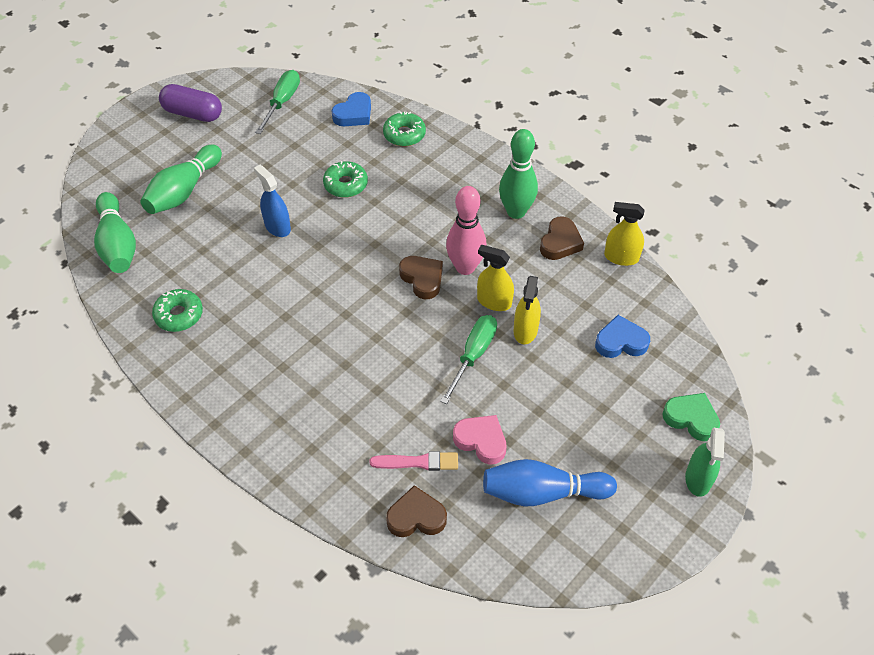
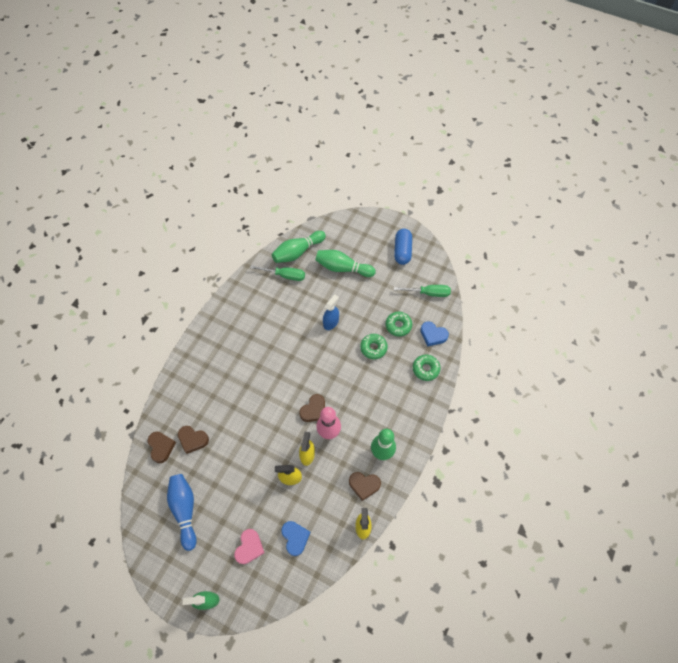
camera: 75 degrees right, 10 degrees up
green donut [152,289,203,332] -> green donut moved to [385,312,412,337]
purple capsule [159,84,222,122] -> blue capsule [394,229,412,265]
pink brush [370,451,458,471] -> brown heart [178,426,209,454]
green screwdriver [440,315,497,404] -> green screwdriver moved to [250,265,305,281]
pink heart [453,415,507,464] -> pink heart moved to [234,529,264,564]
green heart [662,393,720,441] -> none

